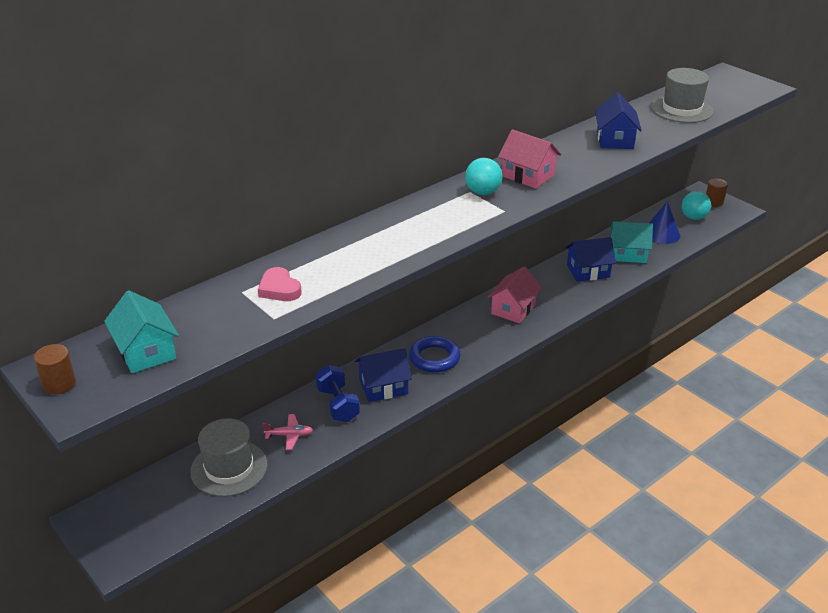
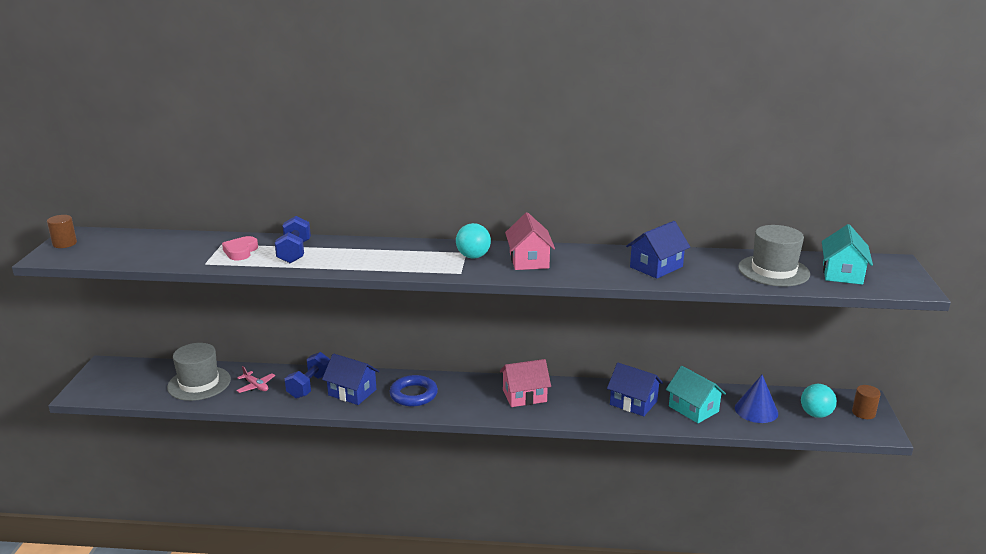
camera: 45 degrees right, 10 degrees down
turquoise house [104,290,179,373] -> turquoise house moved to [822,224,873,285]
none -> blue dumbbell [275,216,311,263]

